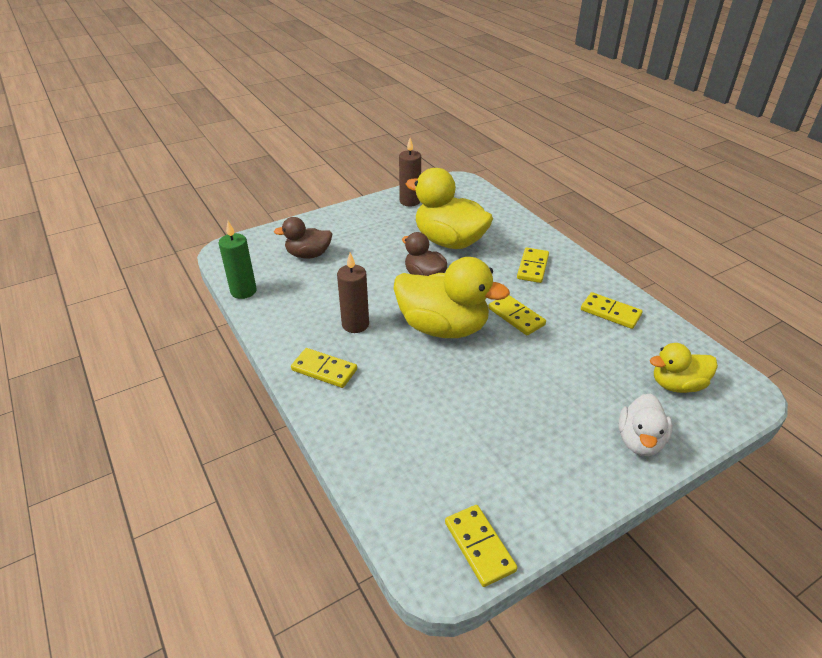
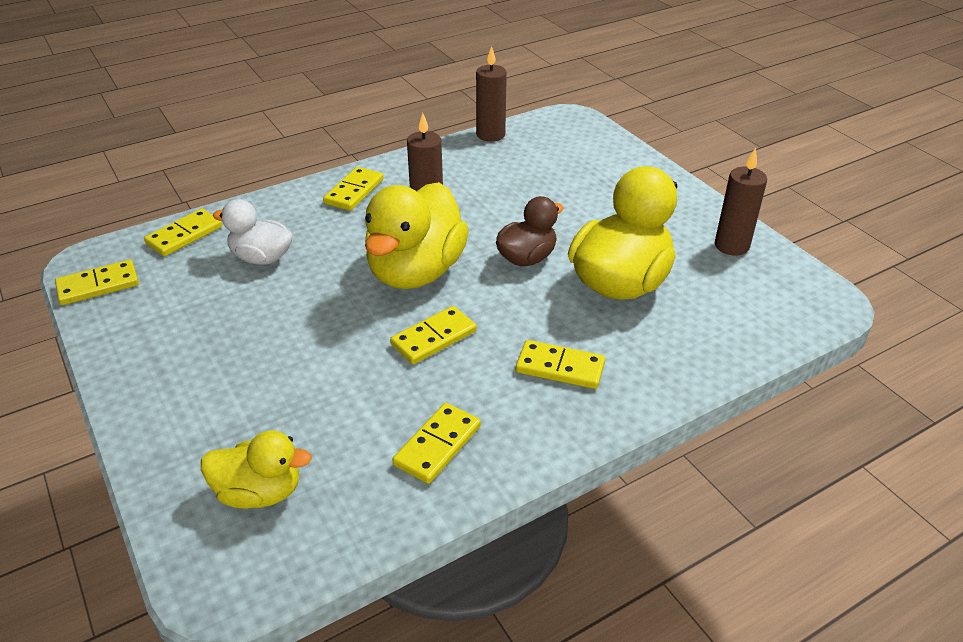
camera: 90 degrees right, 0 degrees up
green candle [219,221,257,299] -> brown candle [476,46,507,142]
brown duck [274,217,332,259] -> none
white duck [619,394,673,456] -> white duck moved to [213,199,293,265]
yellow duck [650,343,718,393] -> yellow duck turned 105 degrees clockwise [201,430,312,509]
none -> yellow domino [144,209,222,256]

